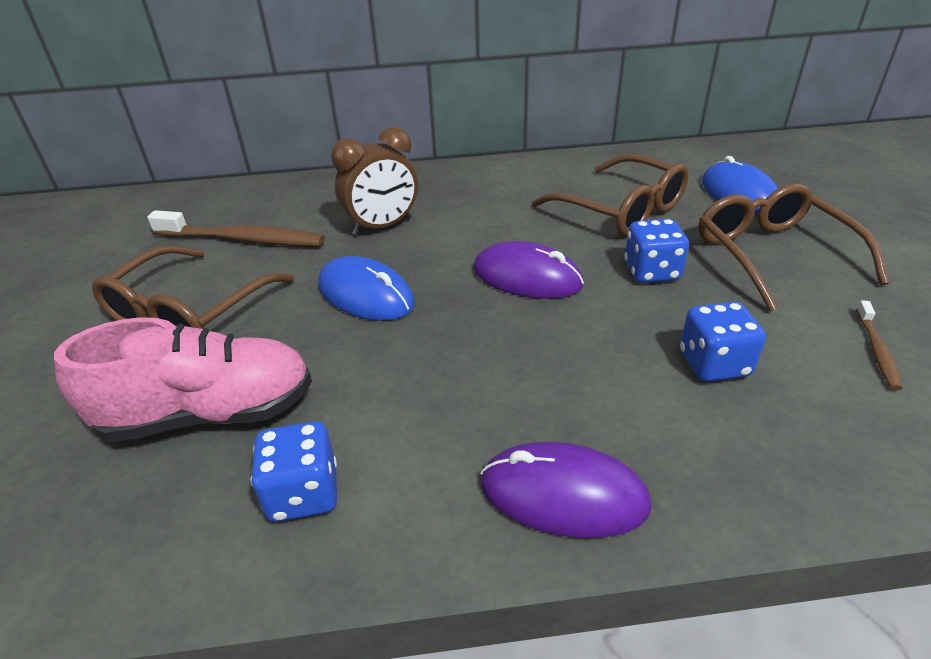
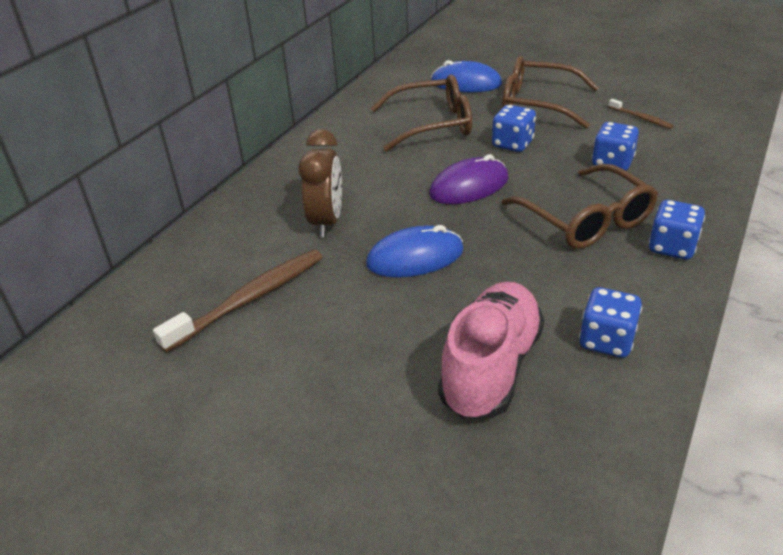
camera: 55 degrees left, 0 degrees up
brown glasses [92,245,294,329] -> brown glasses moved to [502,164,658,249]
purple mouse [480,442,651,538] -> blue dice [648,200,705,260]

